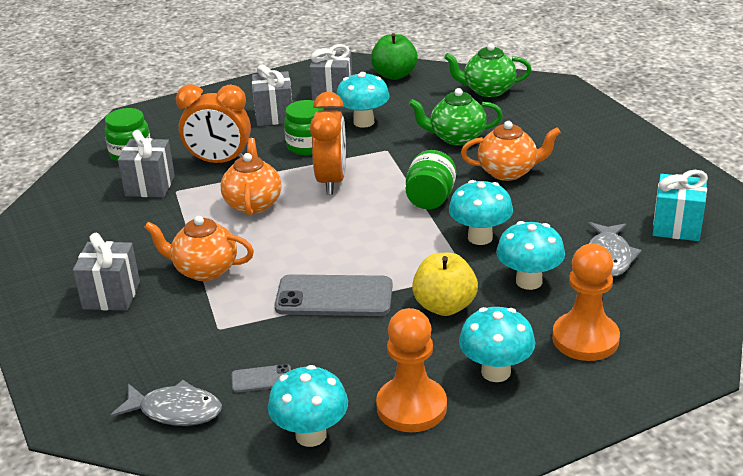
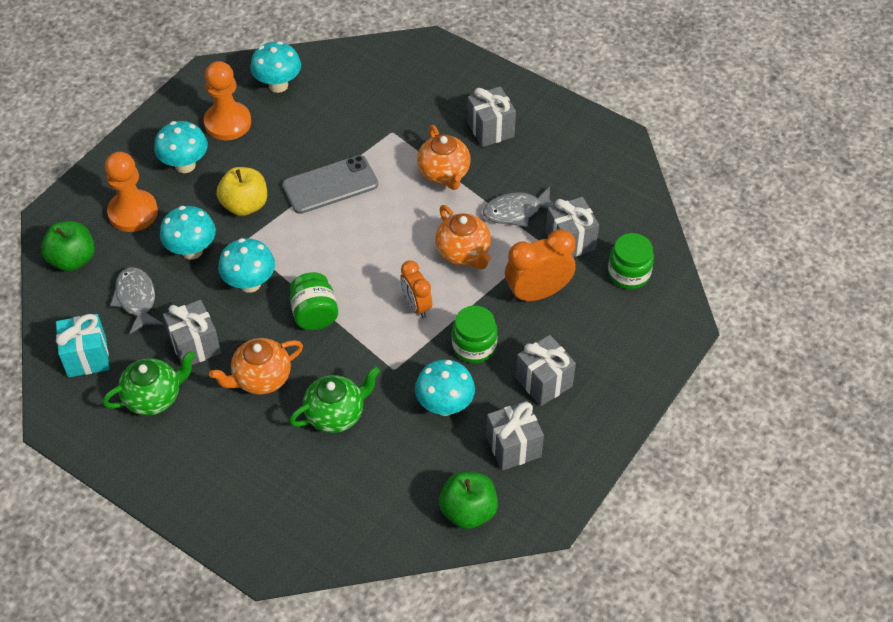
camera: 150 degrees right, 20 degrees up
grey fish [111,380,222,426] -> grey fish moved to [483,187,555,227]
orange teapot [144,216,254,281] -> orange teapot turned 90 degrees clockwise [417,125,470,190]
grey phone [232,364,291,393] -> none
orange clock [310,92,346,195] -> orange clock [400,260,432,318], size x0.63
green teapot [444,43,532,97] -> green teapot moved to [103,351,195,416]
none -> green apple [41,221,95,271]
none -> grey gift [163,300,221,365]

